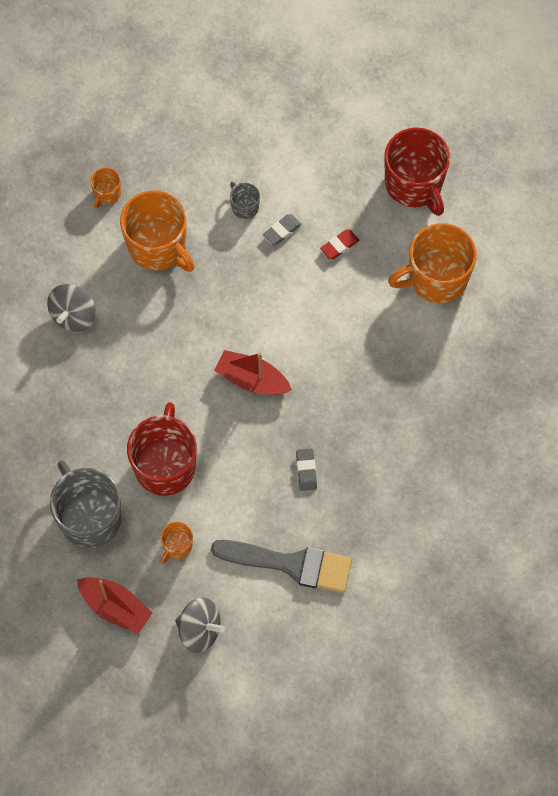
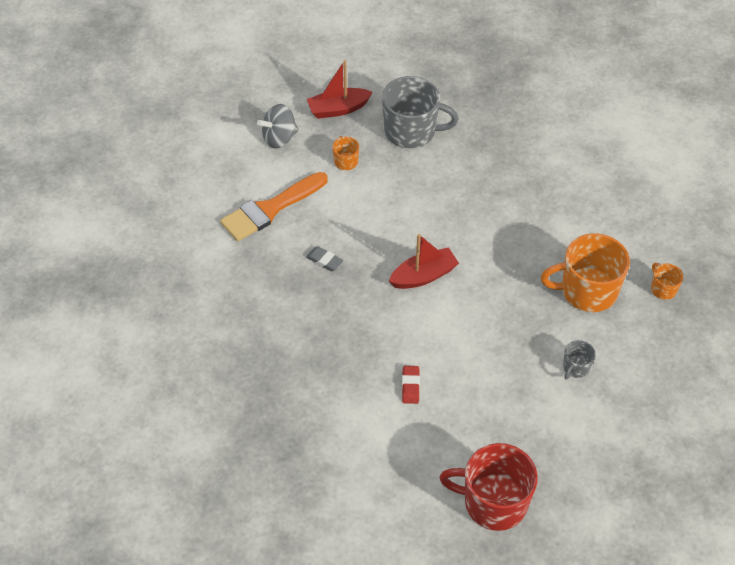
camera: 130 degrees right, 15 degrees down
grey spinning top [47,284,96,332] -> none
red mug [127,402,197,496] -> none
grey brush [211,540,352,593] -> orange brush [220,172,328,241]
grey mug [230,182,260,219] -> grey mug turned 120 degrees clockwise [563,340,595,379]
grey eraser [263,214,301,245] -> none
red eraser [320,229,359,259] -> red eraser moved to [402,366,420,404]
orange mug [388,223,477,303] -> none

